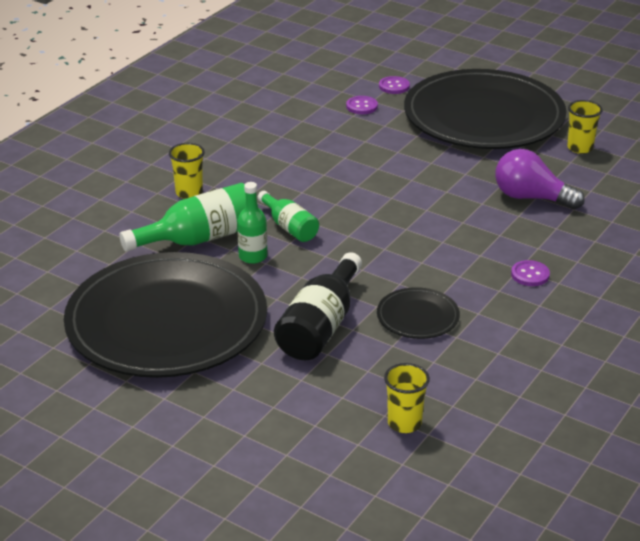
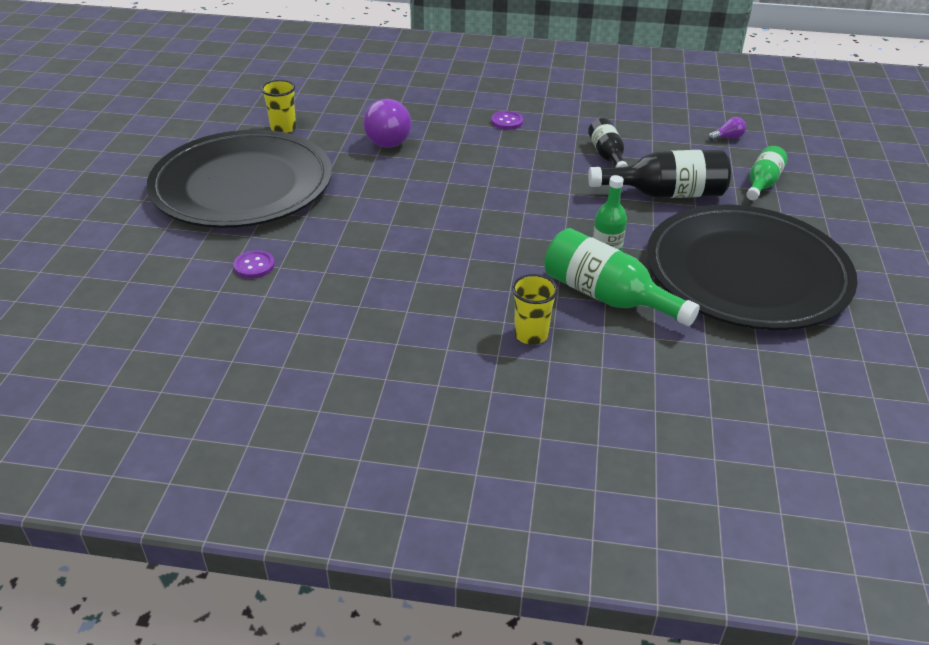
camera: 115 degrees left, 5 degrees up
green bottle [258,191,319,242] -> green bottle moved to [746,146,788,200]
black plate [377,287,460,339] -> black bottle [588,118,628,168]
purple button [379,76,410,94] -> none
yellow cup [384,363,430,433] -> purple light bulb [708,117,746,141]

